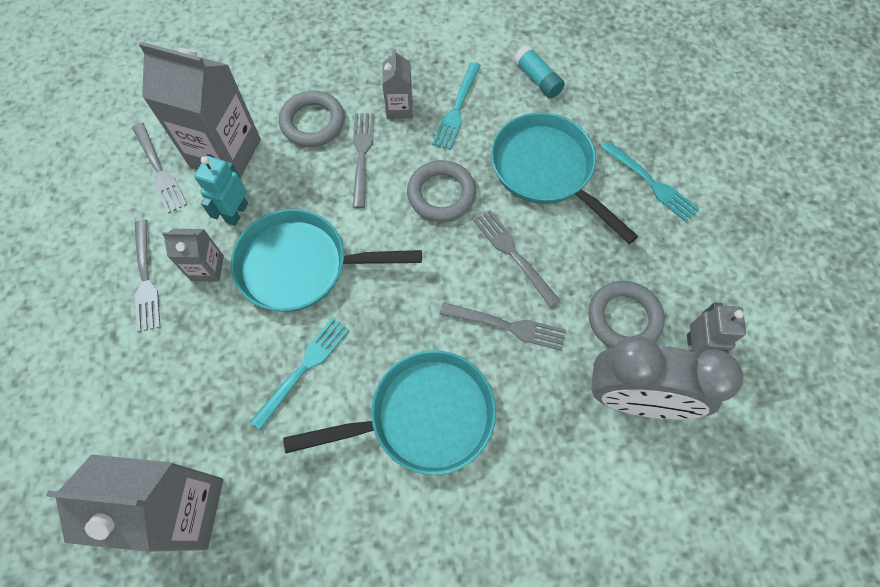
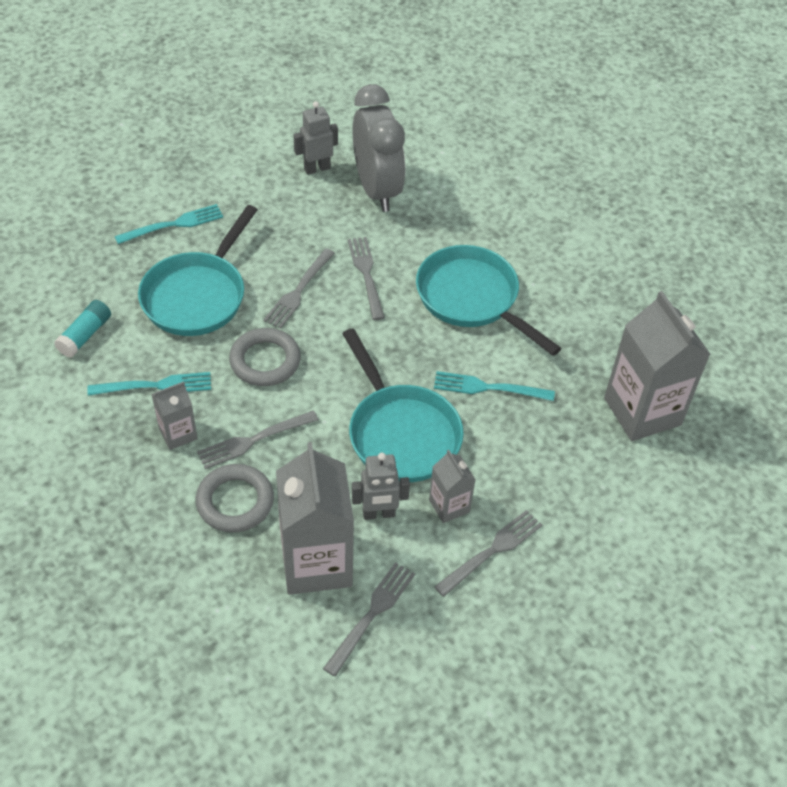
camera: 120 degrees left, 15 degrees down
turquoise robot [194,156,248,226] -> grey robot [352,453,410,520]
grey ring [588,281,665,348] -> none
turquoise fork [601,141,699,222] -> turquoise fork turned 45 degrees clockwise [114,204,223,244]

